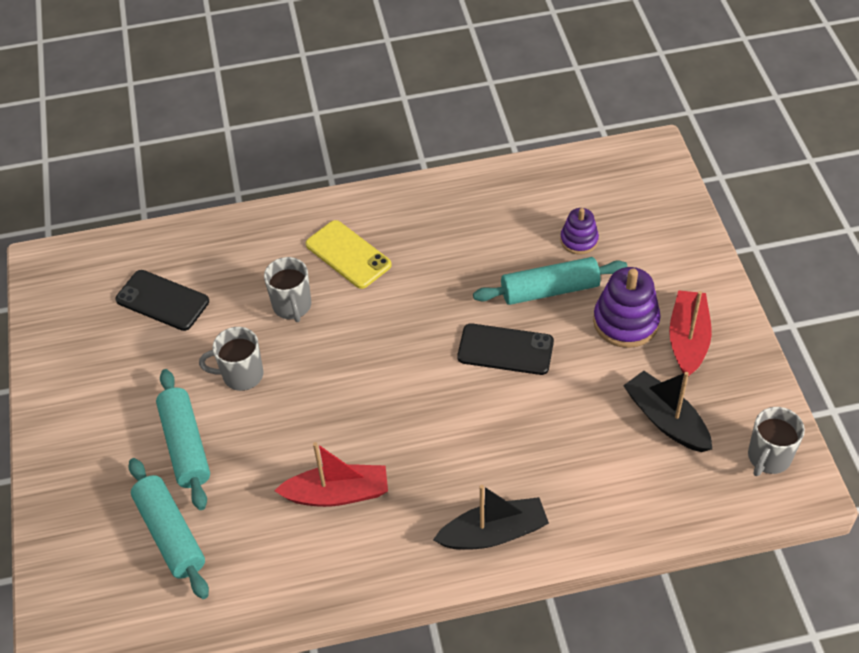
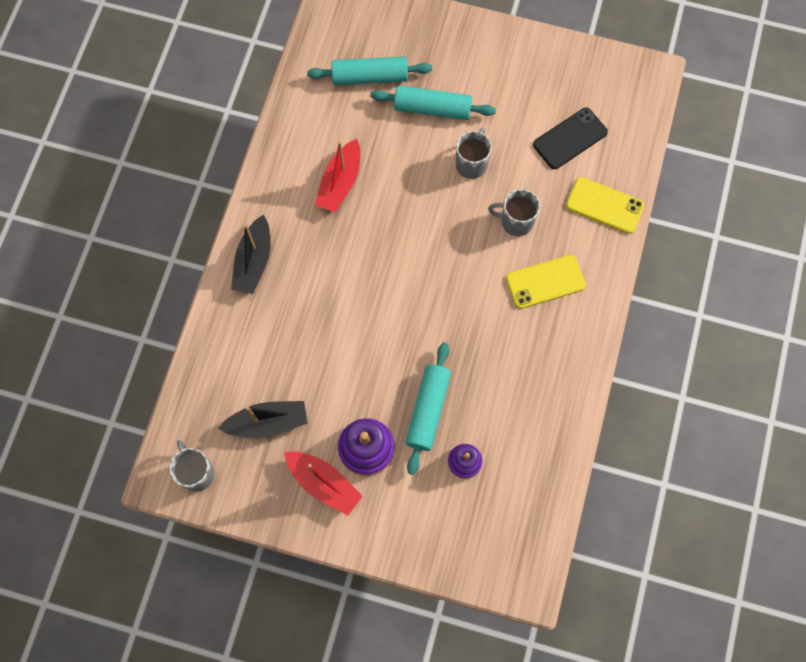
camera: 115 degrees right, 20 degrees up
black phone [457,323,554,375] -> none
none -> yellow phone [566,177,644,234]

